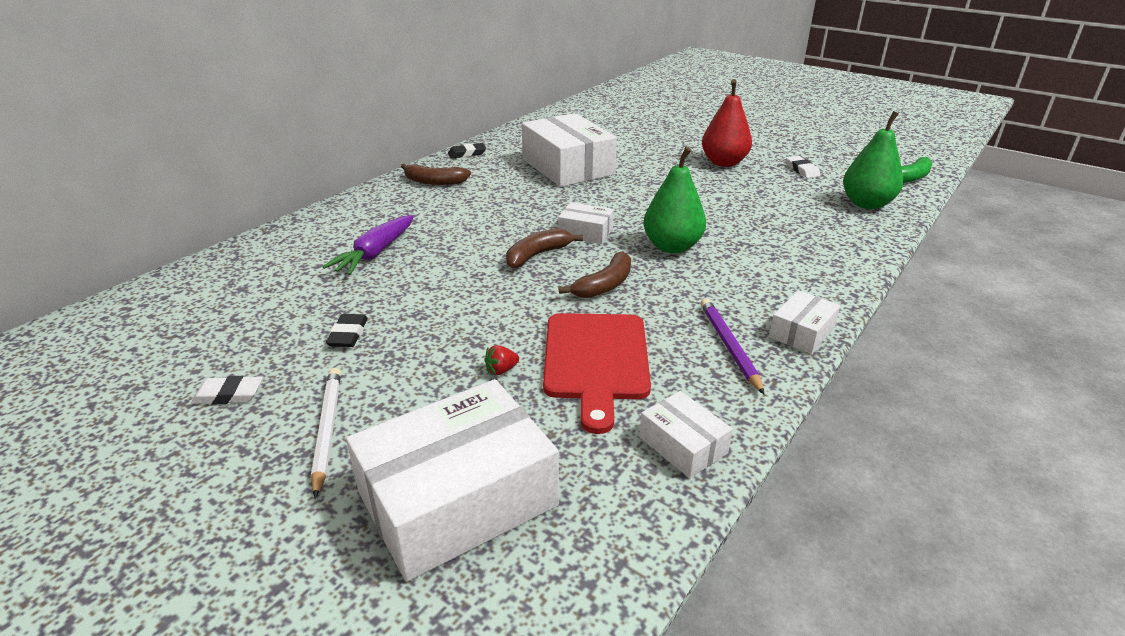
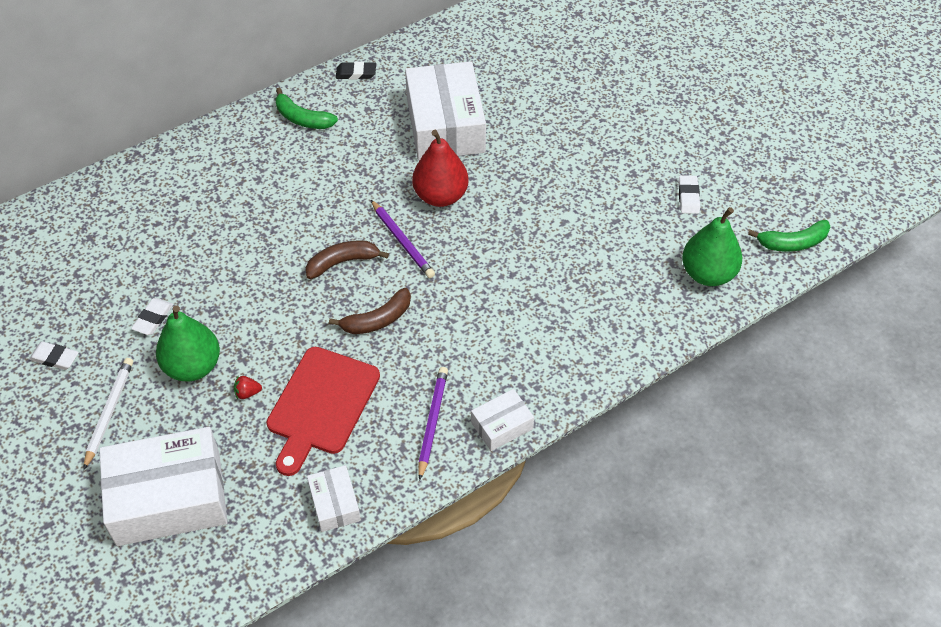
camera: 20 degrees right, 20 degrees up
purple carrot [323,215,414,275] -> none
black eraser [326,314,368,347] -> white eraser [131,298,173,335]
brown banana [401,164,471,185] -> green banana [275,88,338,129]
white box [558,202,614,244] -> purple pencil [371,200,435,278]
green pear [643,146,706,253] -> green pear moved to [156,305,220,381]
red pear [702,79,752,167] -> red pear moved to [412,130,469,207]

